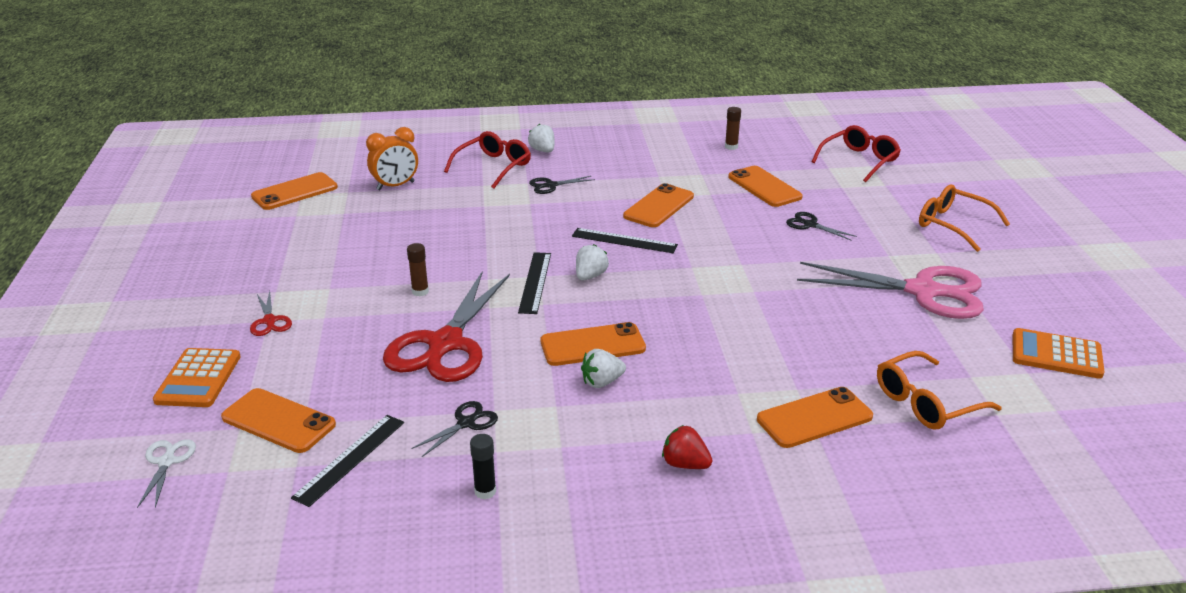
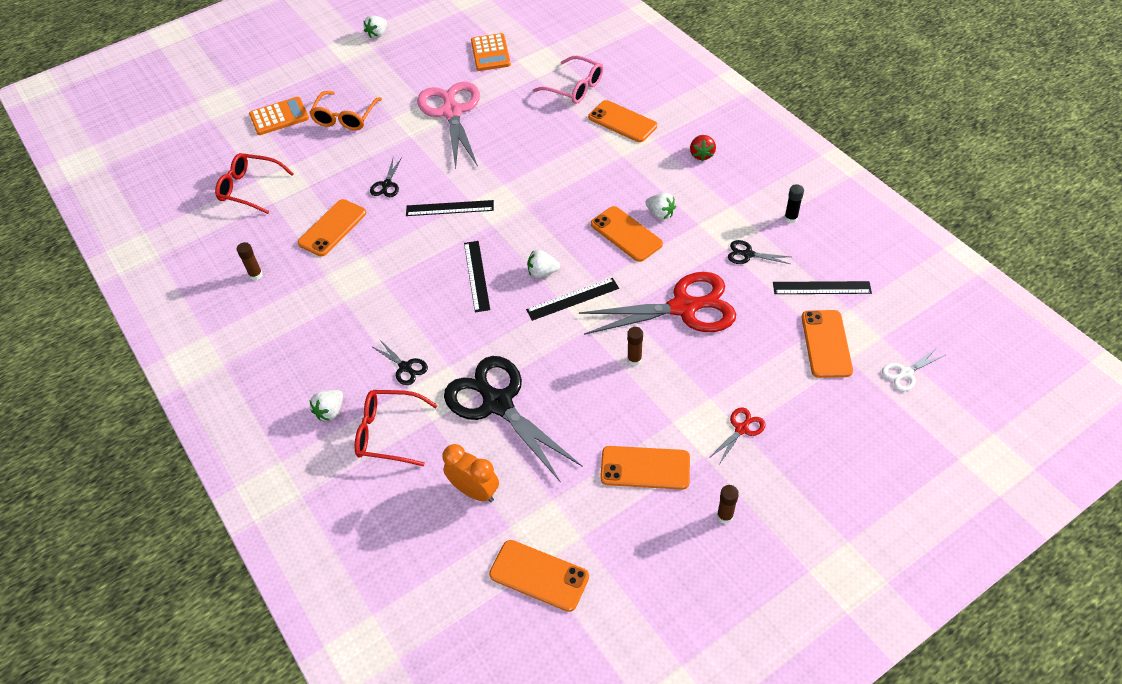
camera: 115 degrees left, 20 degrees up
orange calculator [153,348,241,407] -> orange calculator moved to [249,97,309,135]
orange phone [623,183,694,227] -> orange phone moved to [600,446,690,490]
orange glasses [877,351,1002,430] -> pink glasses [533,56,603,104]
none -> white strawberry [363,15,387,39]
none -> black ruler [406,200,494,216]
none -> black scissors [444,356,582,483]
none -> brown glue stick [717,485,739,524]

